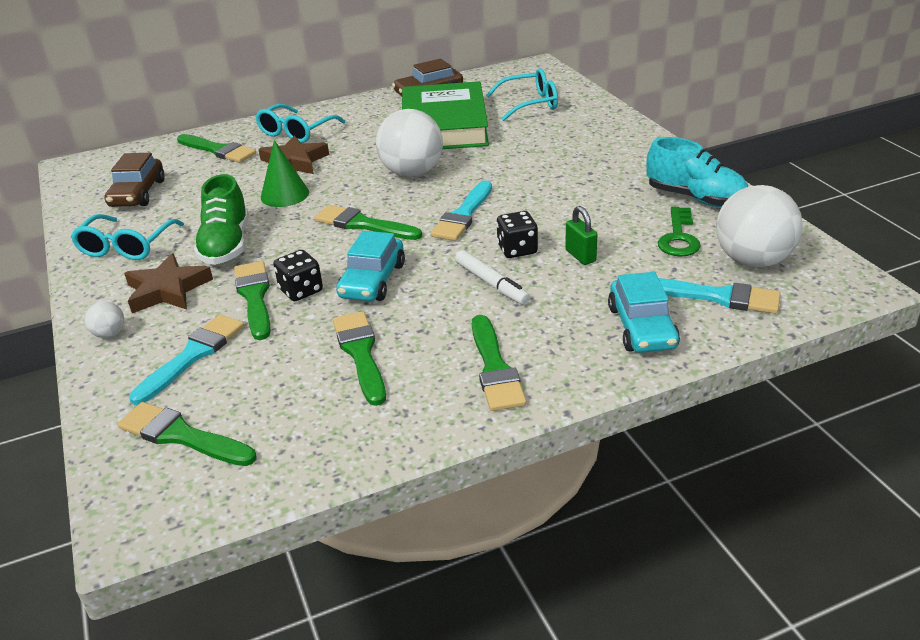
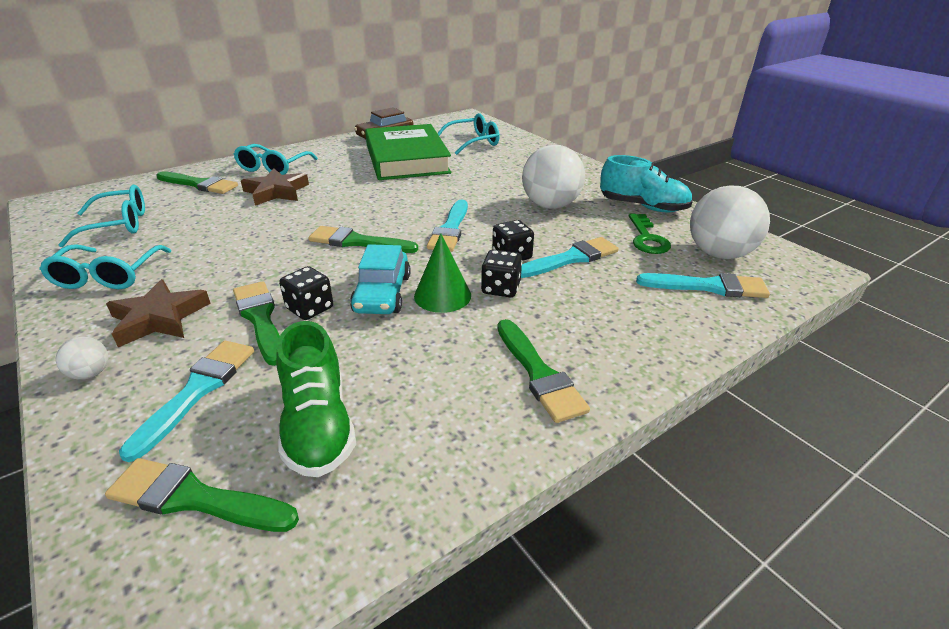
camera: 15 degrees left, 0 degrees up
brown car [104,153,165,207] -> turquoise glasses [58,185,145,247]
green shoe [194,174,249,265] -> green shoe moved to [276,321,356,477]
green cone [261,140,309,207] -> green cone moved to [414,233,471,313]
green brush [333,311,386,406] -> none
white ball [376,109,443,177] -> white ball moved to [522,145,585,209]
white marker [455,250,530,305] -> black dice [481,250,522,297]
green padlock [565,206,597,265] -> turquoise brush [521,237,619,278]
turquoise car [608,272,680,353] -> none

